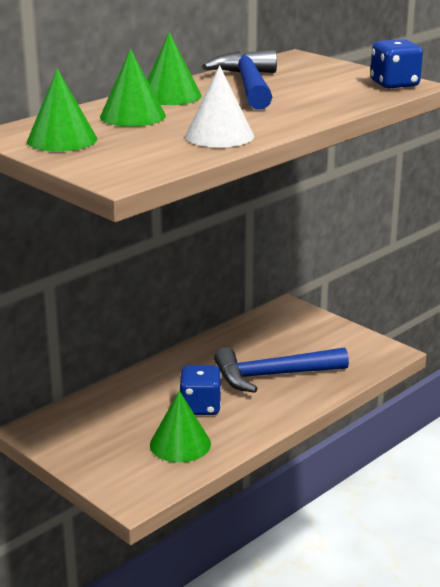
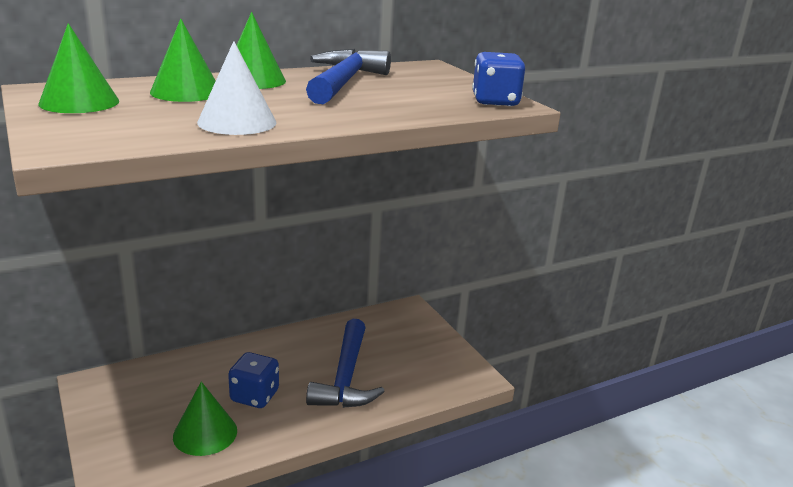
camera: 15 degrees right, 0 degrees up
blue hammer [214,347,349,393] -> blue hammer turned 90 degrees counterclockwise [306,319,385,408]

